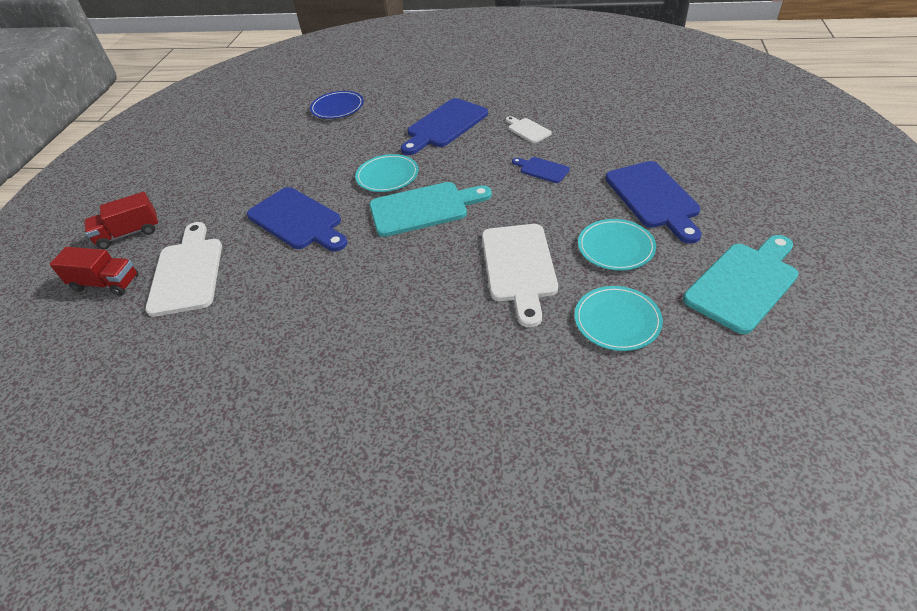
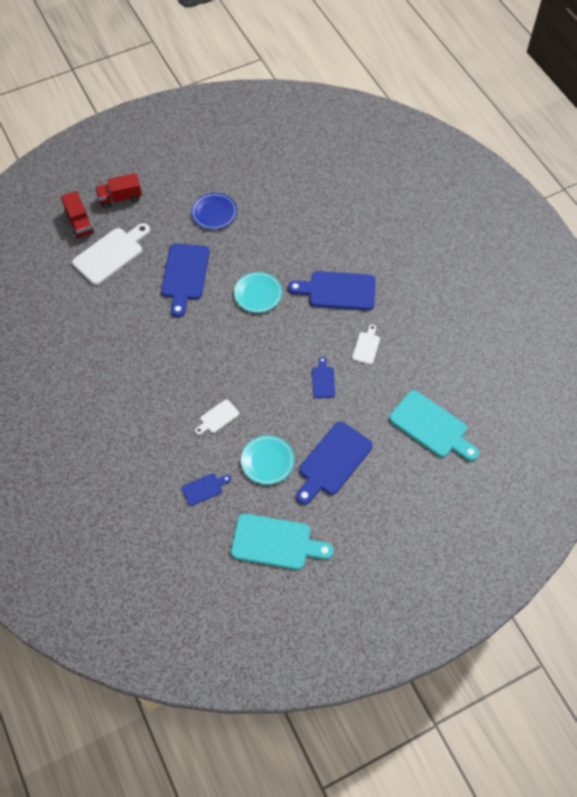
camera: 50 degrees right, 15 degrees up
red truck [84,192,159,249] -> red truck turned 45 degrees counterclockwise [95,173,142,209]
blue plate [310,91,364,119] -> blue plate moved to [191,193,237,230]
turquoise cutting board [369,182,492,237] -> turquoise cutting board moved to [389,390,479,461]
white cutting board [482,224,558,327] -> white cutting board [195,399,239,435], size x0.51
turquoise plate [575,286,663,351] -> blue cutting board [182,473,231,506]

